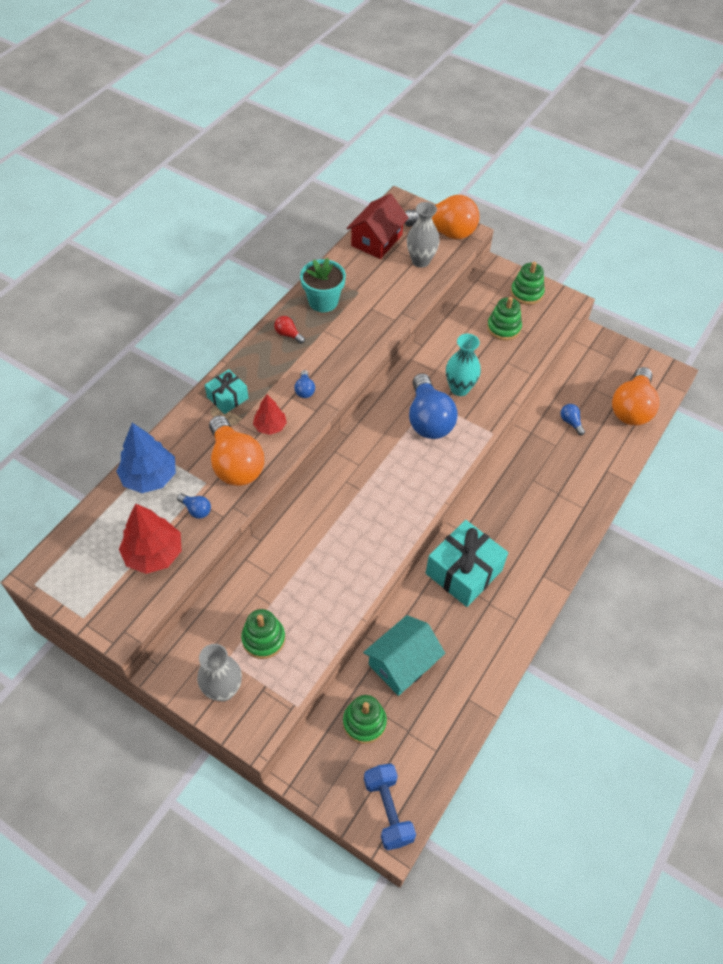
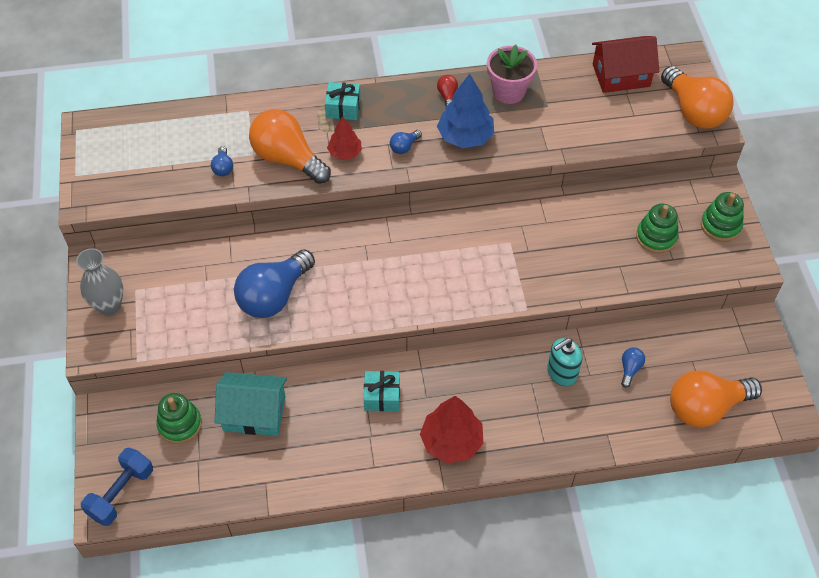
camera: 50 degrees right, 0 degrees up
blue tree [116,423,176,493] -> blue tree moved to [437,74,494,148]
red tree [119,504,181,574] -> red tree moved to [420,396,483,464]
orange light bulb [209,415,264,486] -> orange light bulb turned 105 degrees clockwise [249,109,331,184]
green stacking toy [241,609,285,659] -> none
turquoise flower pot [300,258,346,312] -> pink flower pot [487,45,537,104]
grey vase [407,202,440,268] -> none
blue light bulb [409,373,458,439] -> blue light bulb moved to [234,249,315,318]
turquoise gift [426,520,508,607] -> turquoise gift [364,371,400,411], size x0.55
turquoise vase [446,334,481,396] -> none
none -> turquoise soap dispenser [547,338,582,386]

